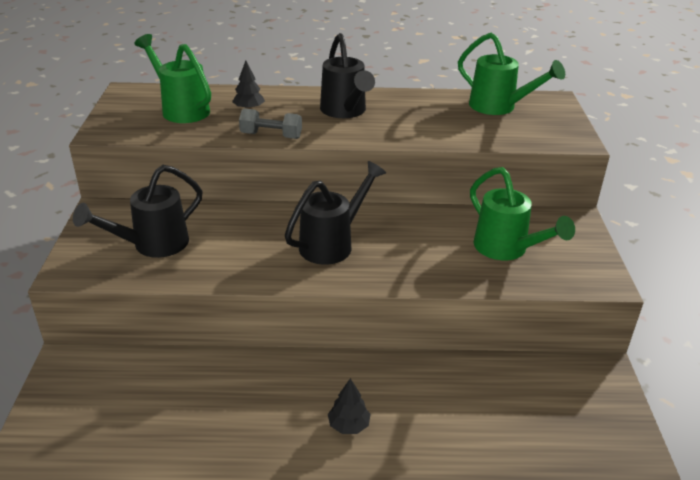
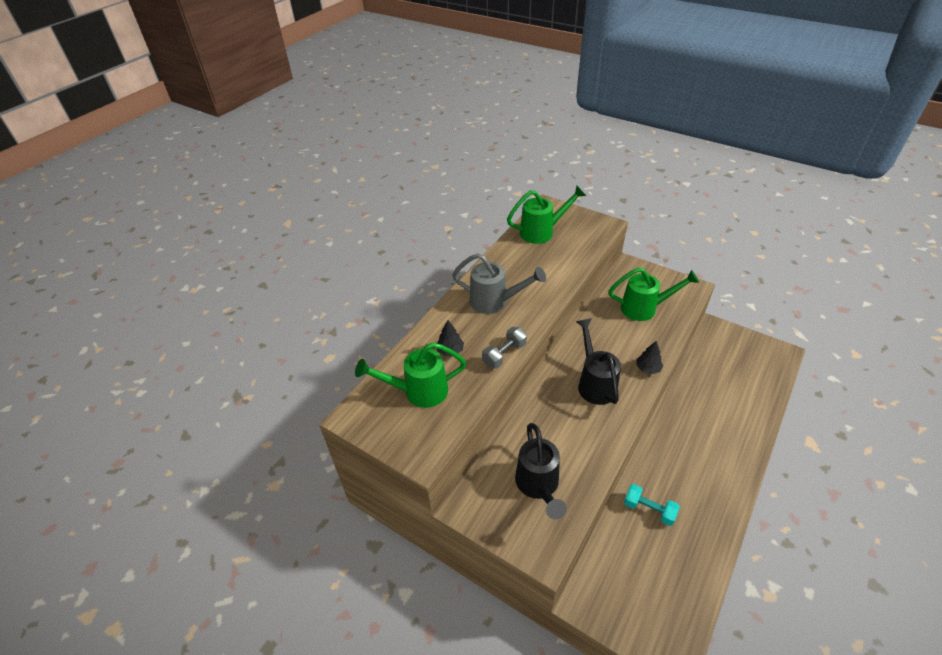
camera: 55 degrees left, 10 degrees up
black watering can [320,33,375,118] -> grey watering can [452,253,546,314]
black tree [328,378,371,434] -> black tree moved to [636,341,663,374]
none -> turquoise dumbbell [624,484,680,526]

